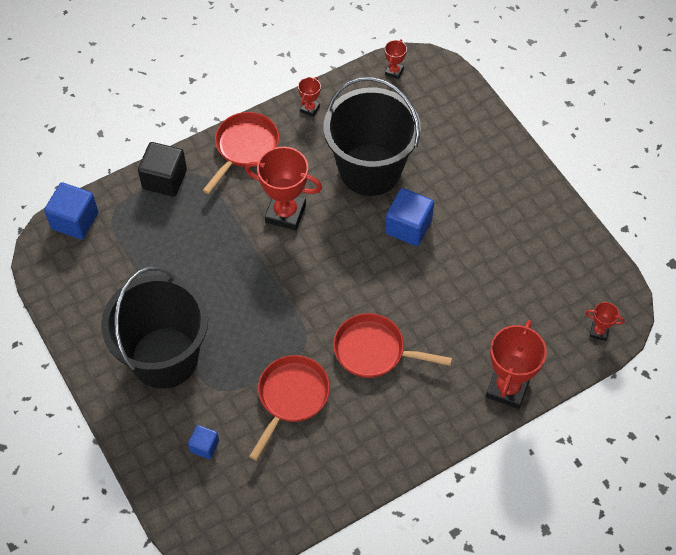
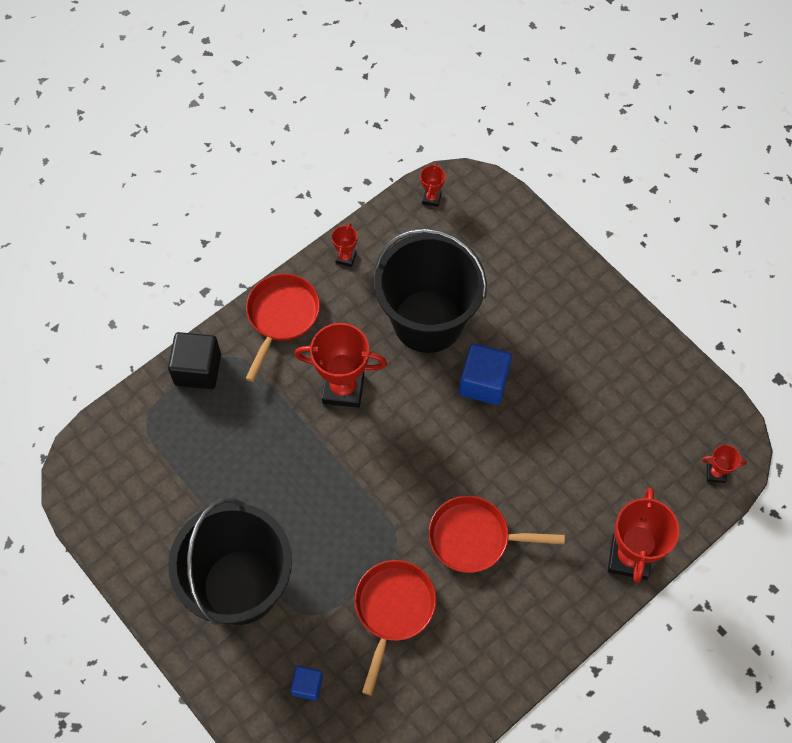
camera: 10 degrees left, 5 degrees up
blue cube [44,182,98,239] -> none

